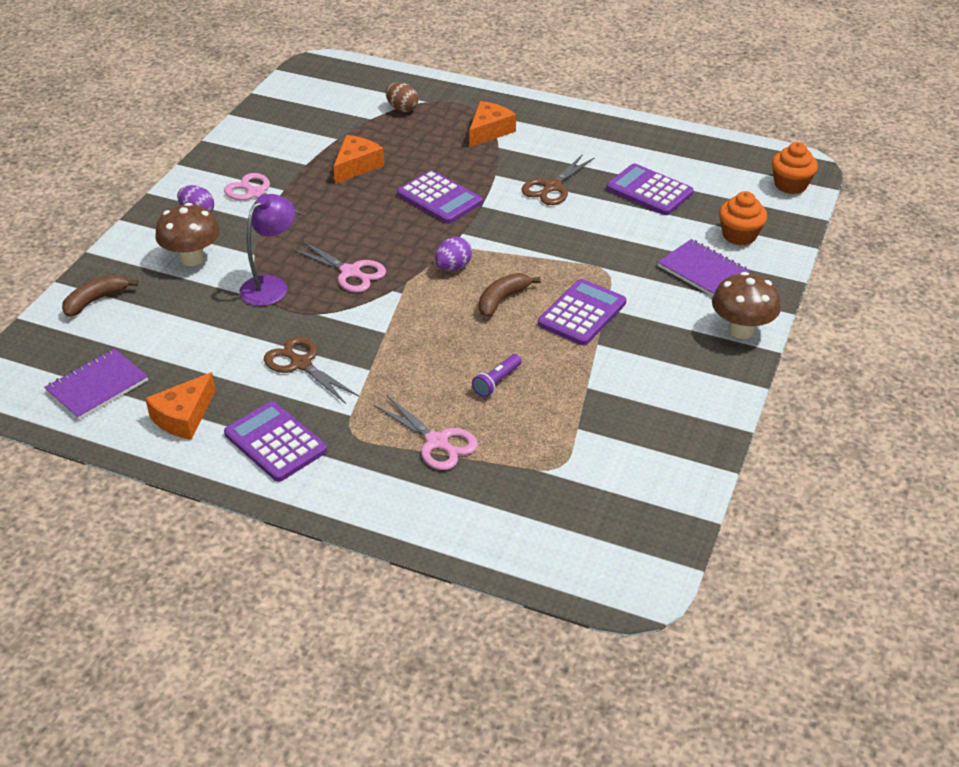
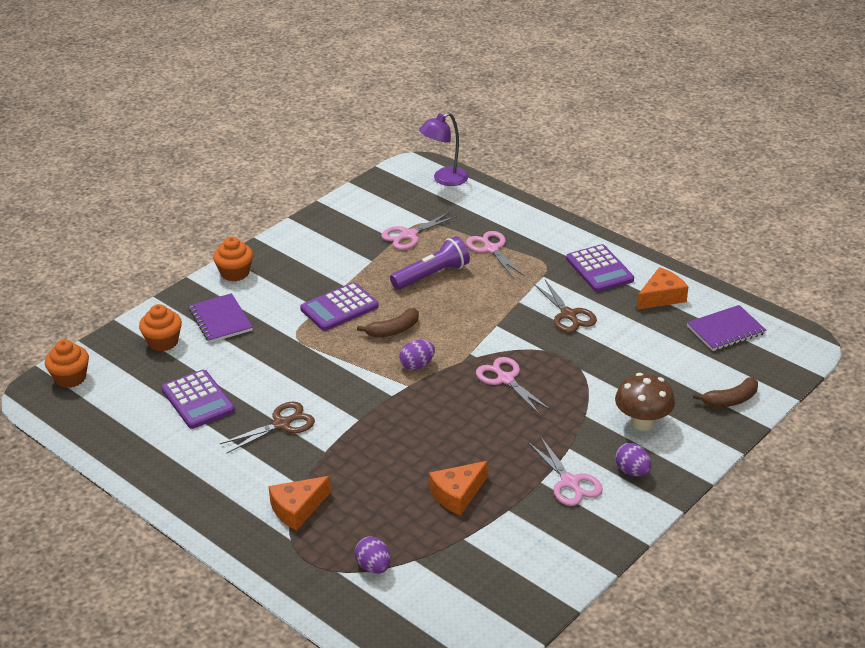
camera: 160 degrees left, 5 degrees down
purple lamp [239,194,295,306] -> purple lamp moved to [419,112,469,186]
brown egg [386,82,418,112] -> purple egg [355,536,391,574]
purple calculator [397,170,483,224] -> none
purple flashlight [472,354,521,397] -> purple flashlight [390,236,470,290], size x1.80
brown mushroom [712,272,781,339] -> orange cupcake [213,237,253,281]
none -> pink scissors [381,212,457,250]

